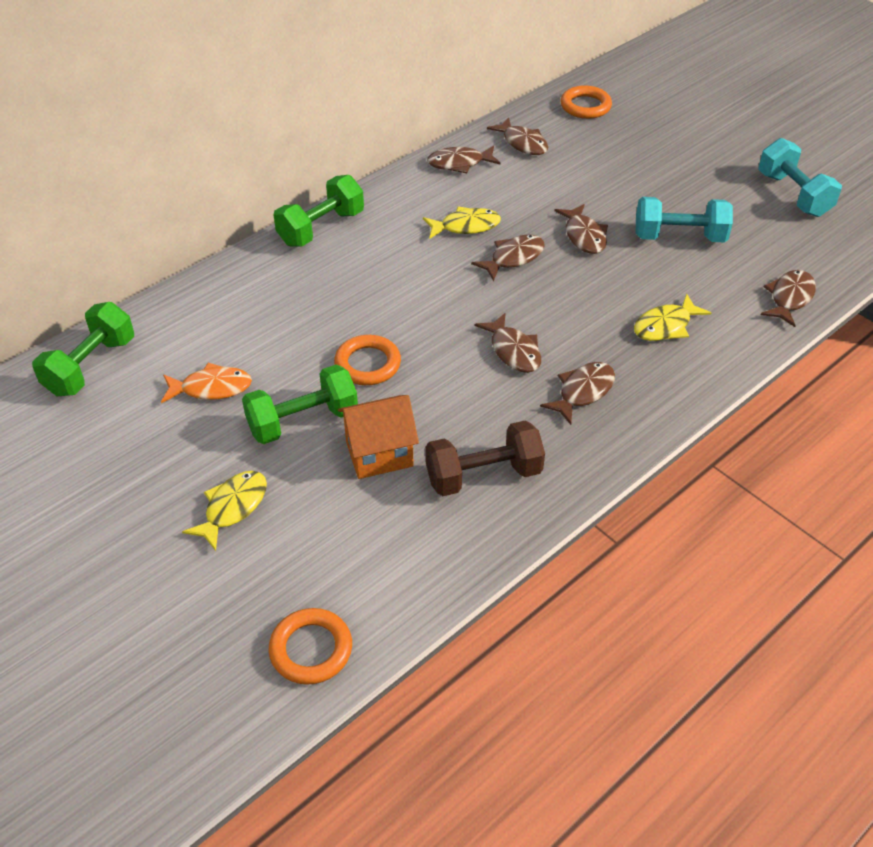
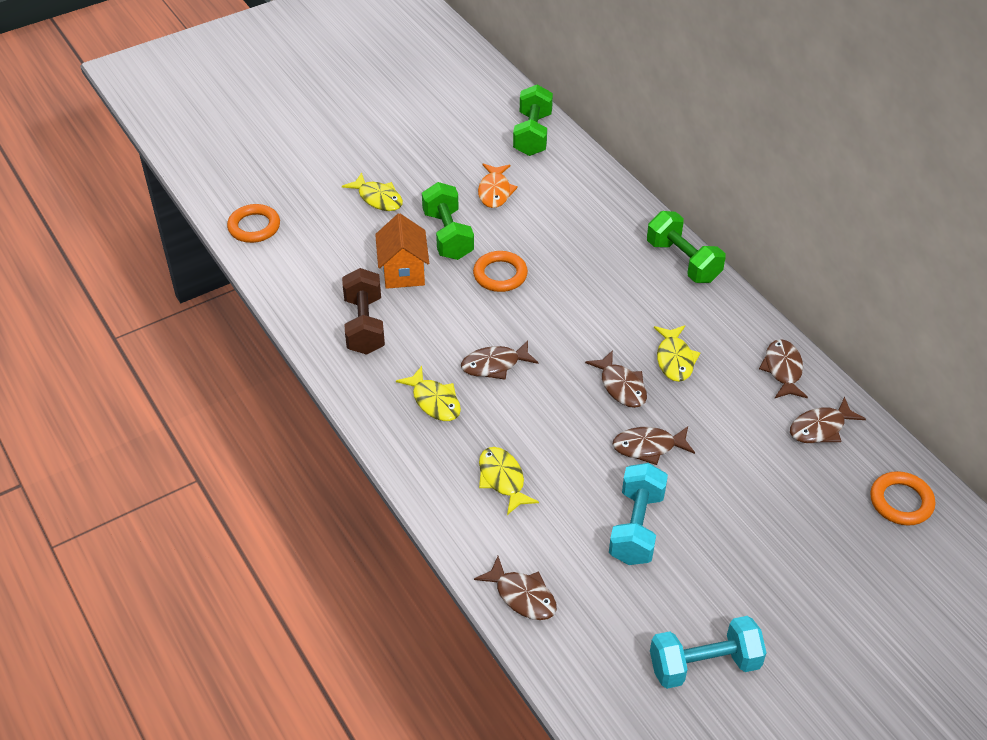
camera: 100 degrees right, 0 degrees up
green dumbbell [32,302,134,396] -> green dumbbell turned 60 degrees clockwise [513,85,553,156]
brown fish [540,362,615,425] -> yellow fish [396,366,461,421]

